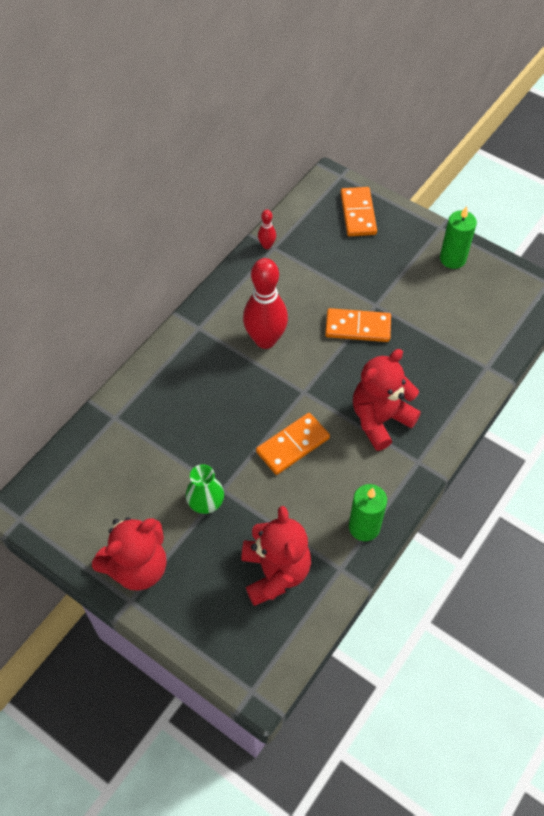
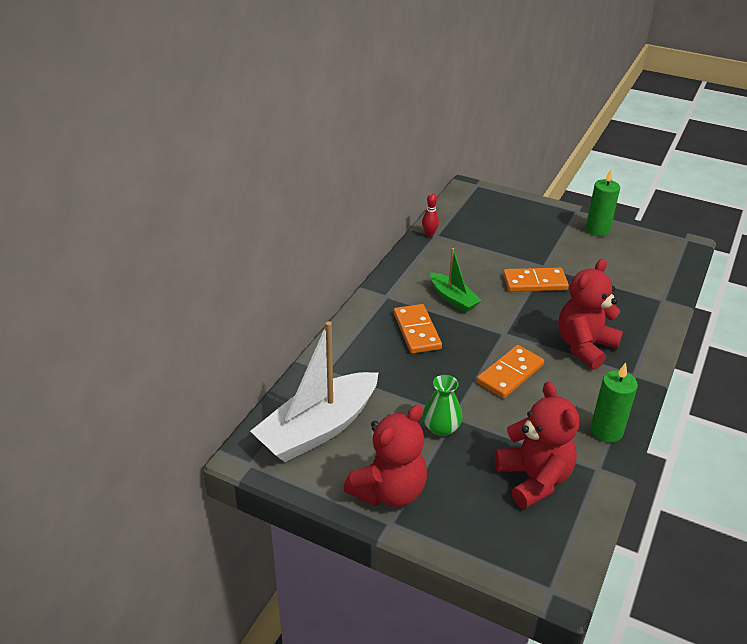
camera: 10 degrees left, 20 degrees down
red bowling pin [243,258,288,349] -> green boat [430,248,482,313]
orange domino [341,187,377,236] -> orange domino moved to [394,304,442,354]
none -> white boat [250,321,379,462]

